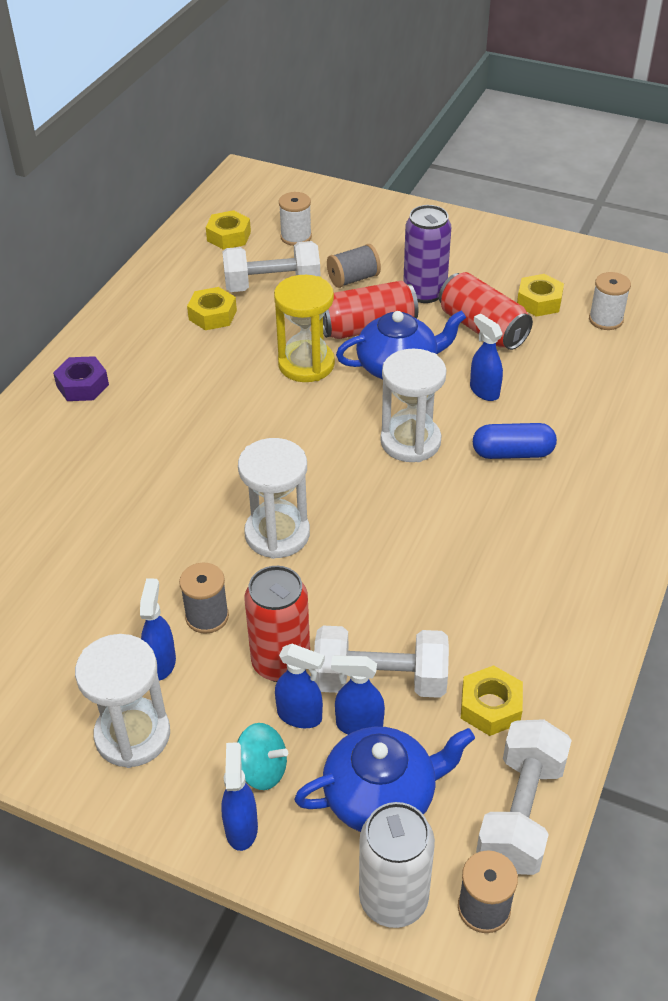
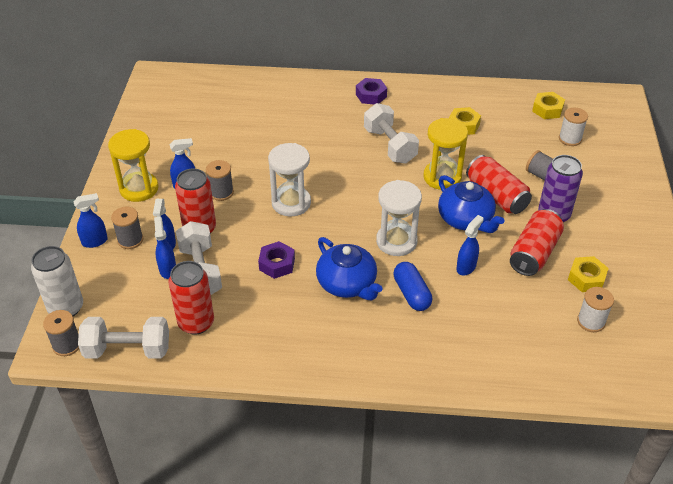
camera: 70 degrees right, 0 degrees up
white hourglass [75,634,170,768] -> yellow hourglass [108,129,159,202]
white dumbbell [222,241,320,292] -> white dumbbell moved to [364,103,419,164]
turquoise spinning top [237,723,288,790] -> grey spool [111,207,143,249]
blue teapot [294,727,475,832] -> blue teapot moved to [316,237,382,300]
yellow nut [461,665,523,736] -> red can [168,261,214,335]
none -> purple nut [258,241,295,279]

